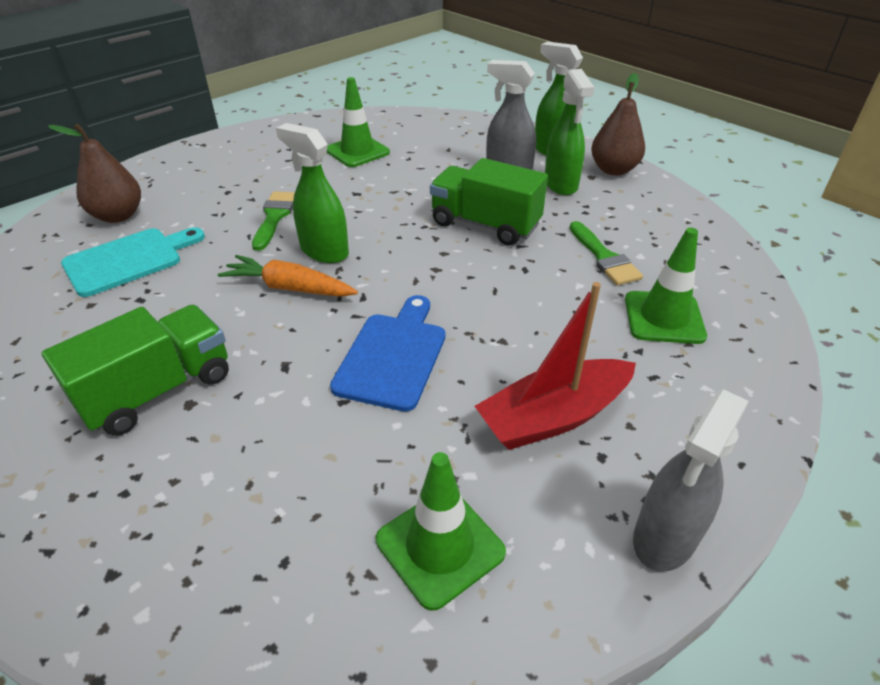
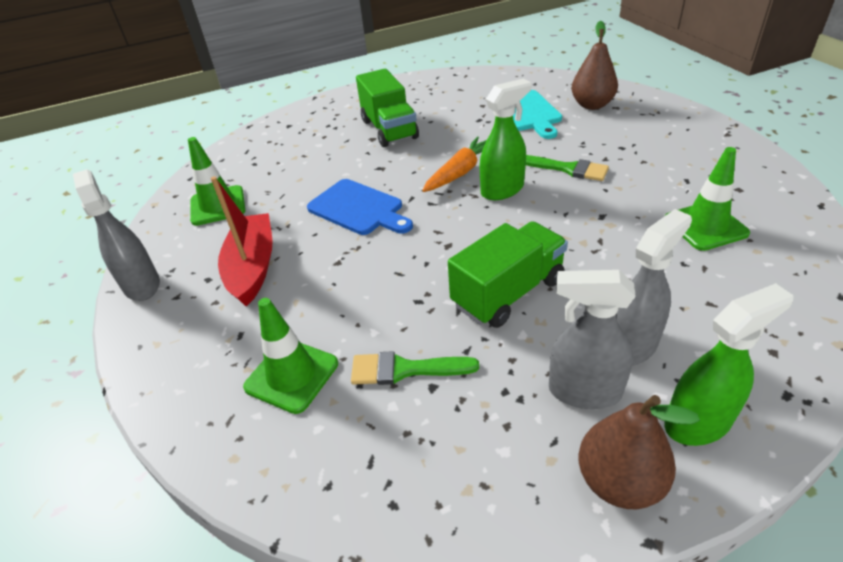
camera: 115 degrees right, 0 degrees up
green spray bottle [545,69,594,195] -> grey spray bottle [549,270,636,409]

